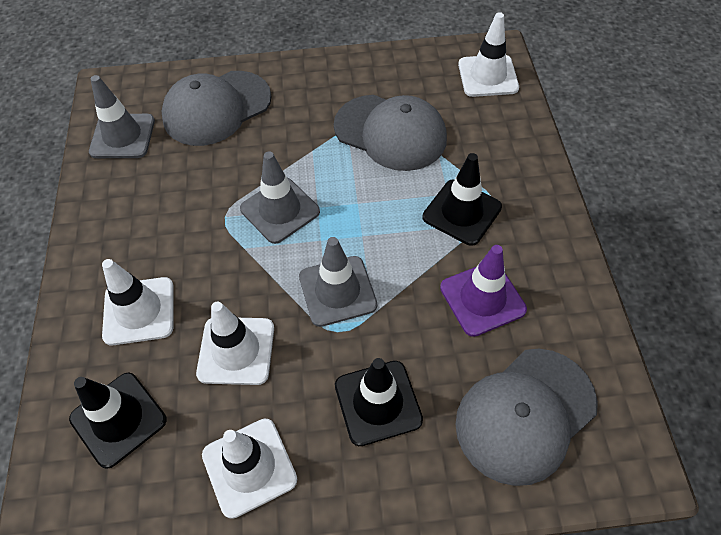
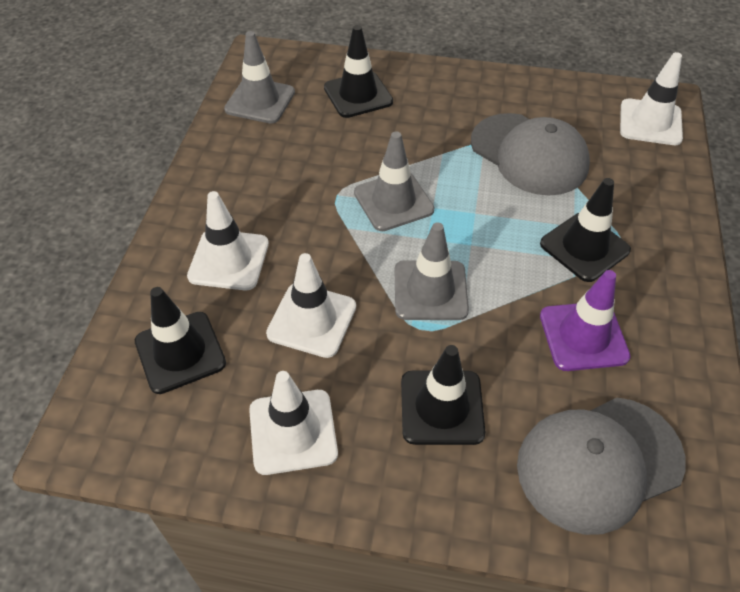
camera: 15 degrees right, 5 degrees down
grey cap [161,71,271,146] -> black traffic cone [324,25,393,118]

